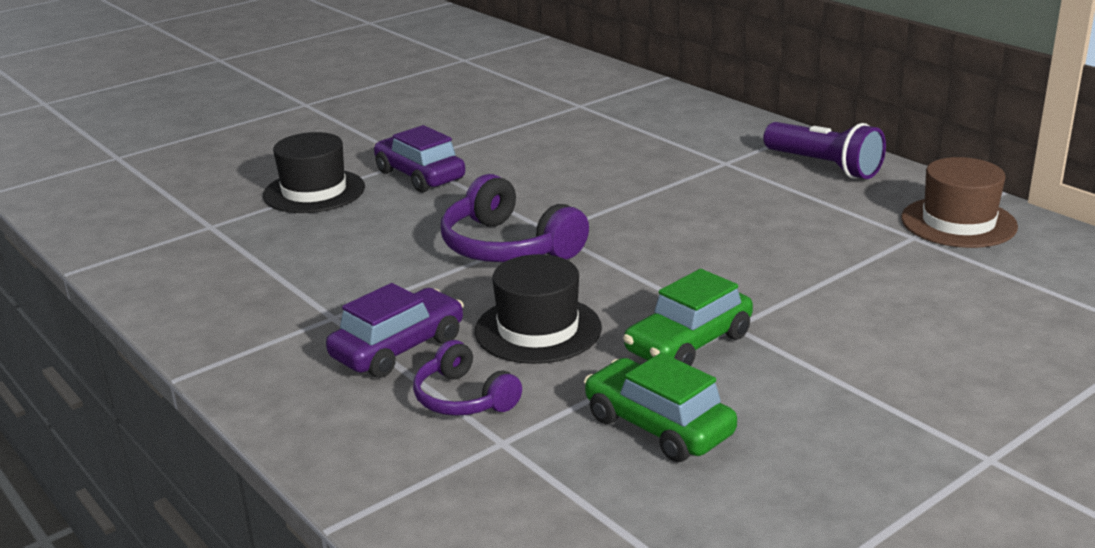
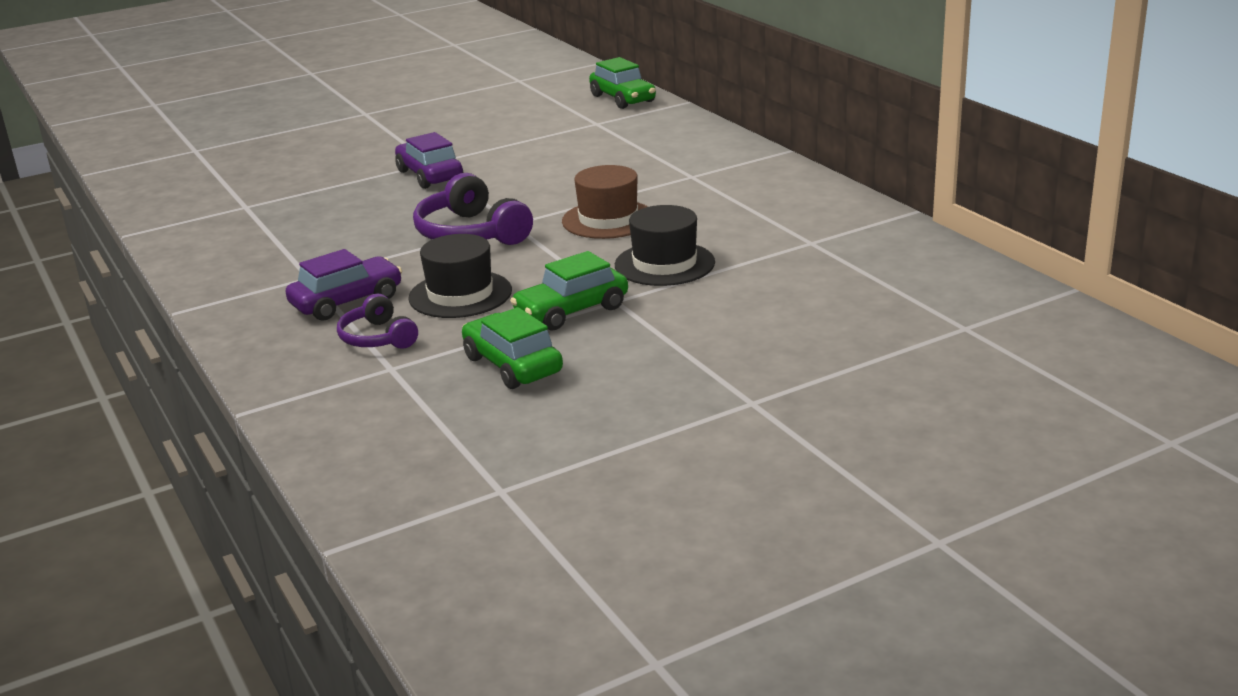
camera: 10 degrees right, 0 degrees up
black hat [263,132,365,213] -> black hat moved to [615,205,715,286]
purple flashlight [763,122,886,179] -> none
brown hat [901,157,1018,248] -> brown hat moved to [562,165,648,239]
none -> green car [589,57,656,109]

